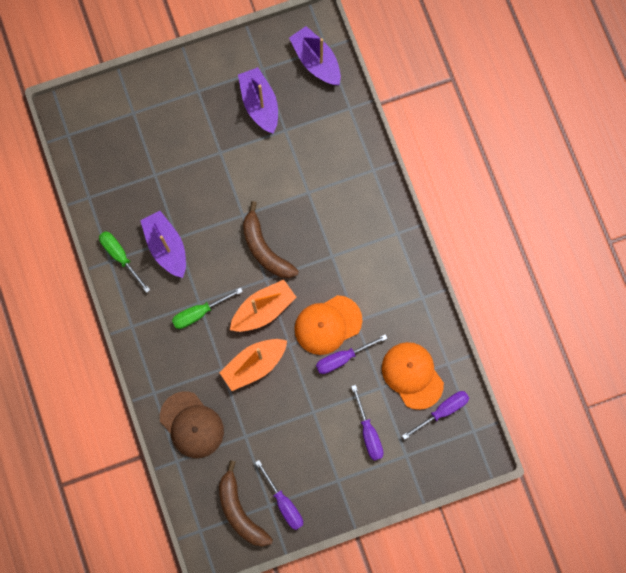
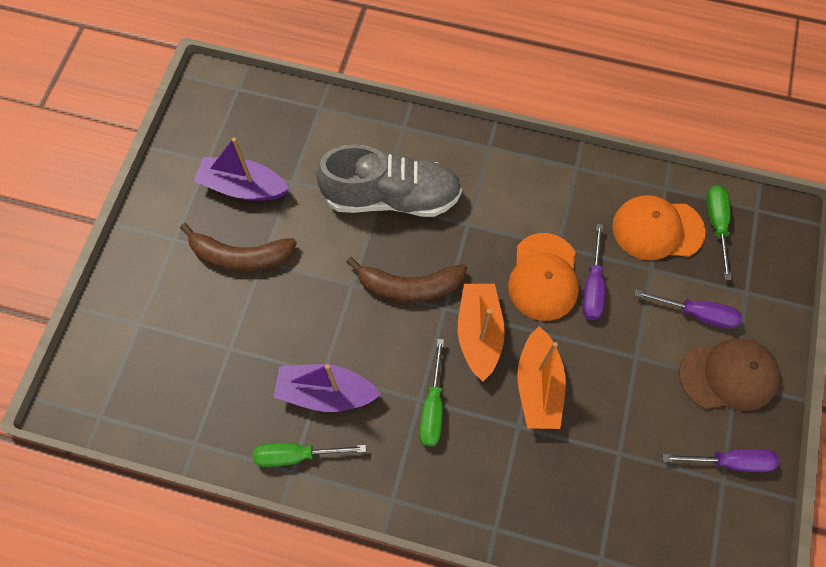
camera: 55 degrees left, 10 degrees down
brown cap [160,391,224,458] -> brown cap moved to [679,338,780,411]
brown banana [219,460,273,547] -> brown banana moved to [180,223,297,271]
purple boat [289,26,341,85] -> none
purple screwdriver [402,391,469,440] -> green screwdriver [706,185,732,280]
none -> grey shoe [316,144,462,217]

